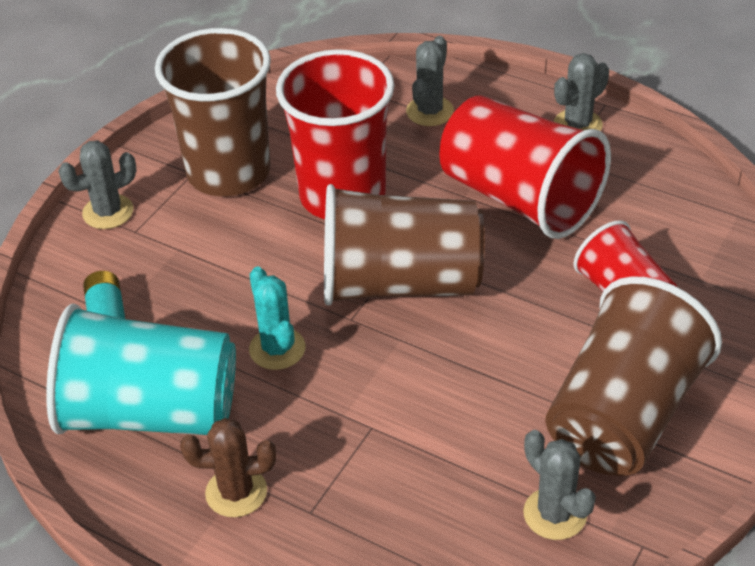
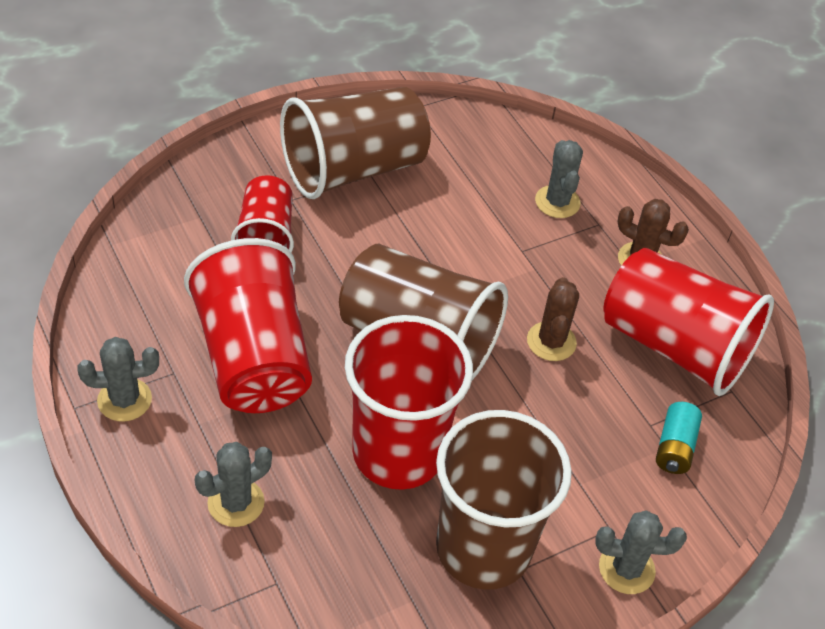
camera: 155 degrees left, 5 degrees up
turquoise cup [46,303,236,435] -> red cup [604,248,774,396]
turquoise cactus [249,267,305,370] -> brown cactus [527,277,579,361]
grey cactus [523,430,596,540] -> grey cactus moved to [535,140,583,218]

